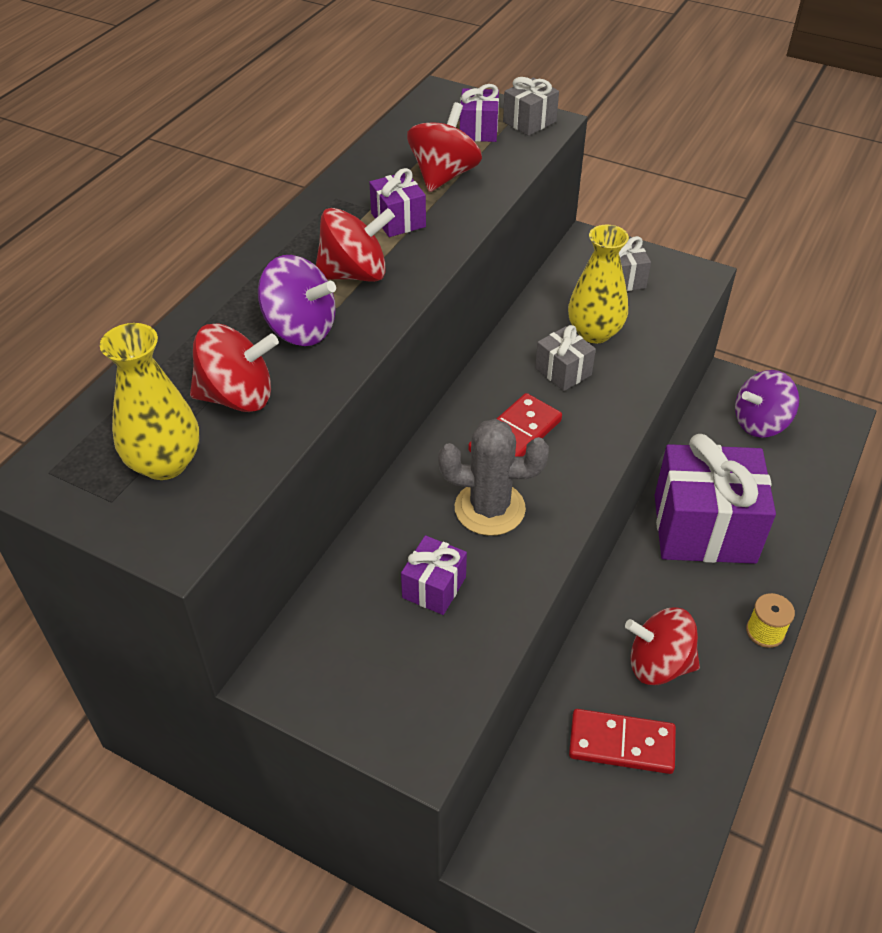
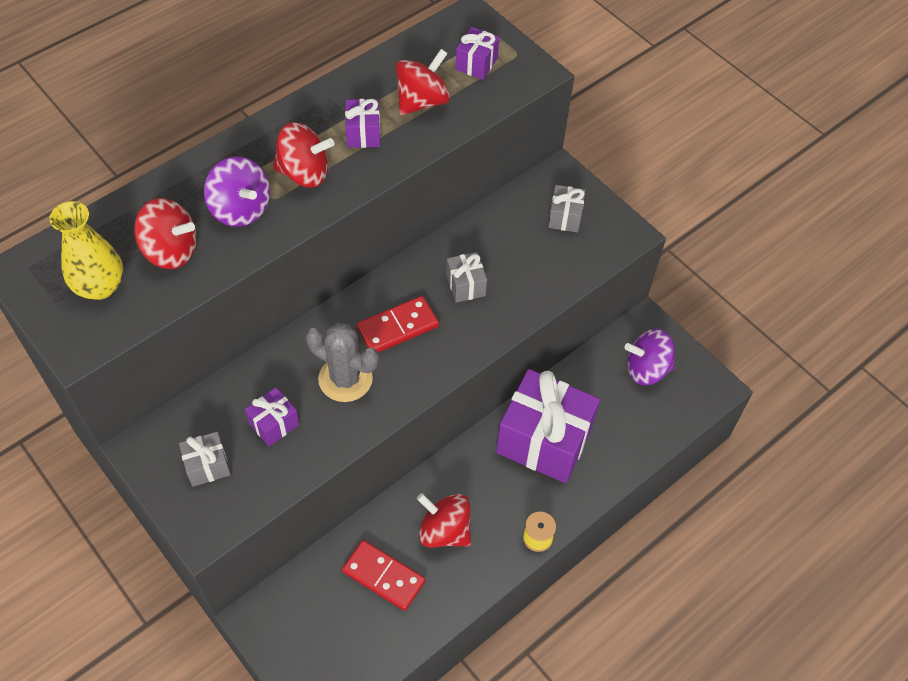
camera: 20 degrees right, 10 degrees up
grey gift [503,77,559,136] -> grey gift moved to [179,432,231,487]
yellow vase [568,225,629,343] -> none

